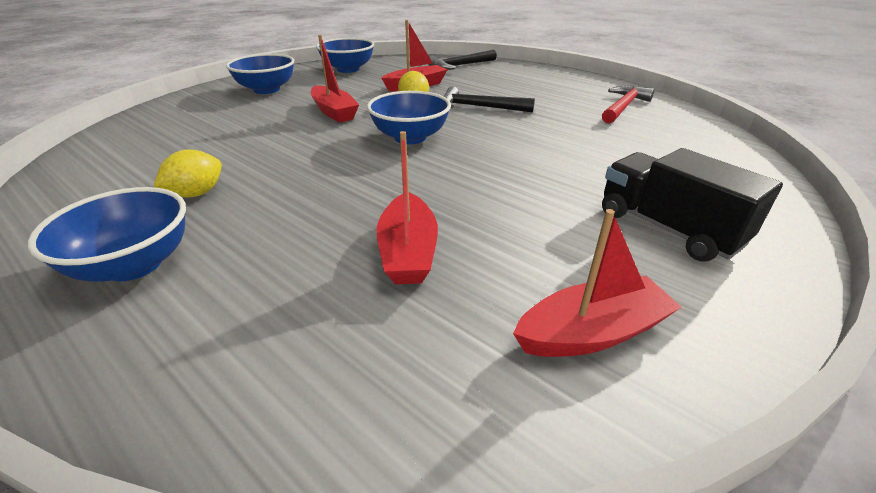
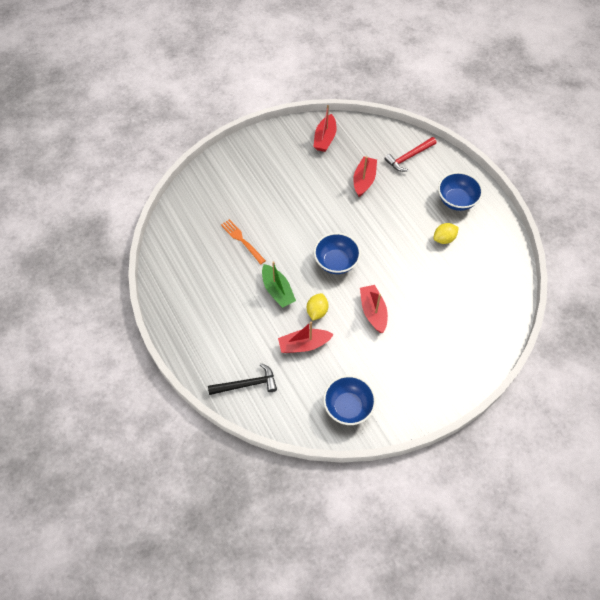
camera: 160 degrees left, 25 degrees up
blue bowl [226,54,294,94] -> none
black hammer [444,86,535,113] -> green boat [262,261,296,308]
red boat [513,209,682,357] -> red boat turned 75 degrees counterclockwise [313,105,337,152]
red hammer [602,86,655,124] -> red hammer moved to [384,137,436,172]
black truck [602,148,783,261] -> none
none -> orange fork [221,219,266,264]

